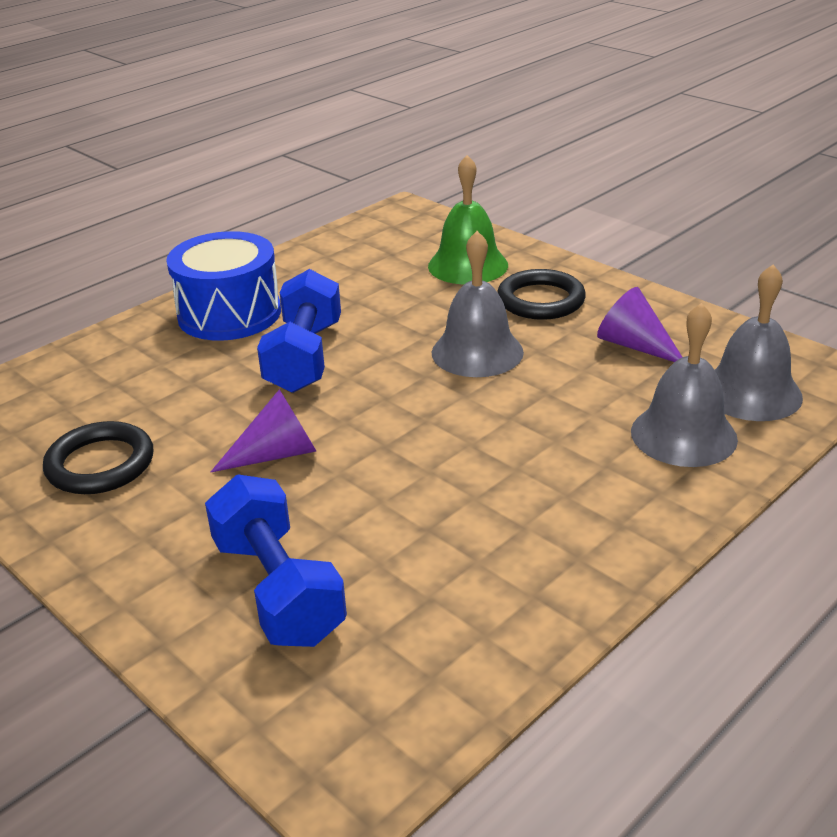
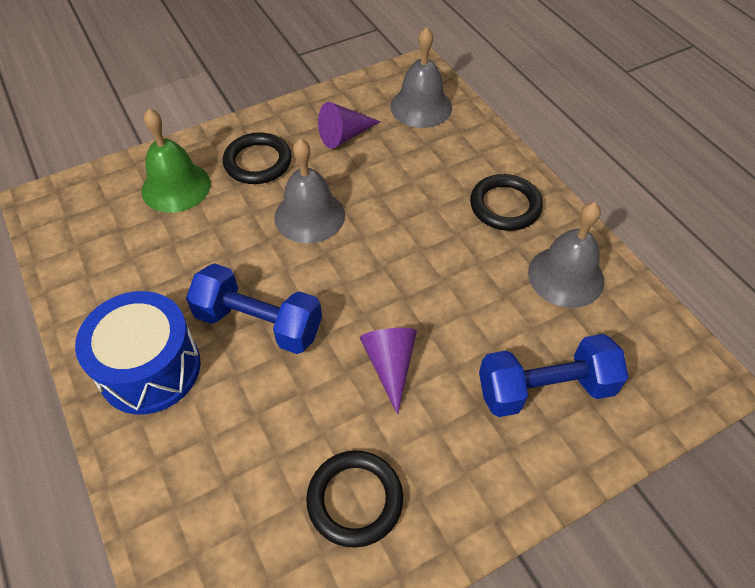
camera: 75 degrees left, 20 degrees up
grey bell [631,303,738,467] -> grey bell moved to [528,202,604,308]
none -> black ring [470,174,543,231]

